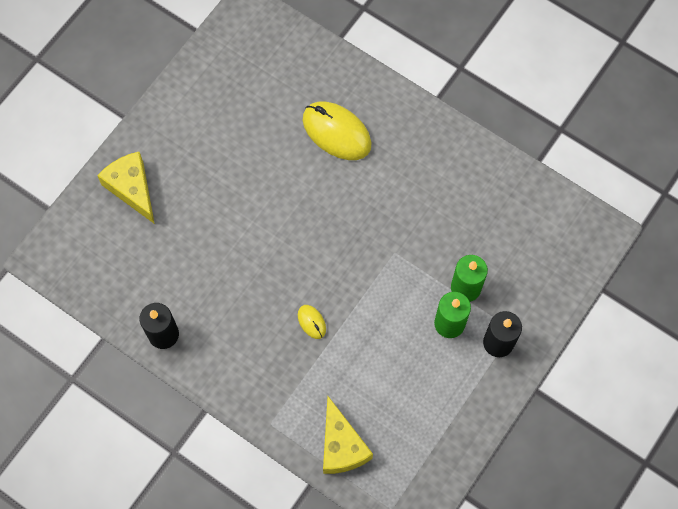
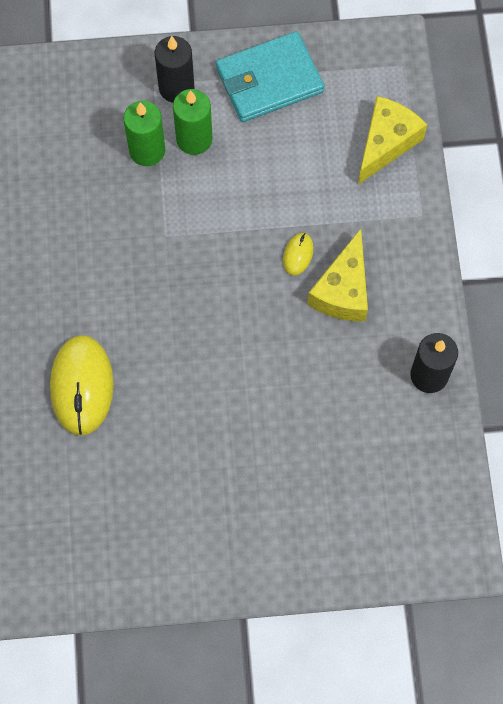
camera: 130 degrees left, 0 degrees up
yellow cheese [97,152,155,224] -> yellow cheese moved to [307,229,368,321]
none -> turquoise wallet [216,31,324,122]

